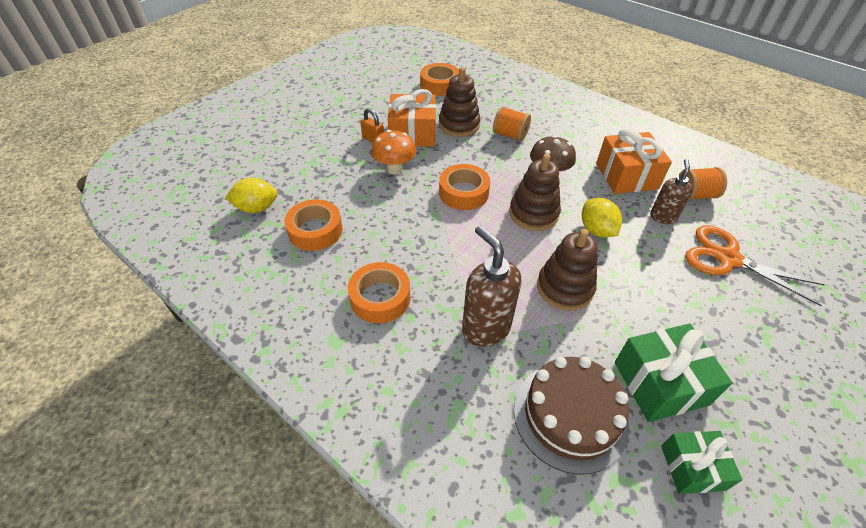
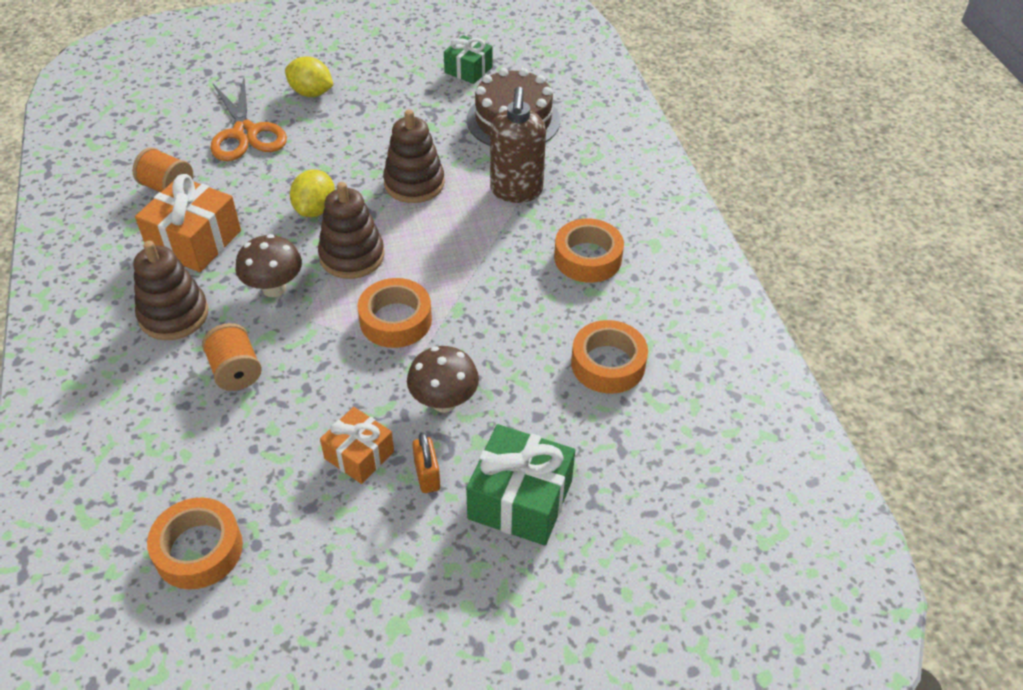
camera: 145 degrees left, 0 degrees up
yellow lemon [225,178,278,213] -> yellow lemon moved to [285,56,333,97]
orange mushroom [371,130,416,175] -> brown mushroom [407,346,479,413]
orange gift [388,89,436,147] -> orange gift [320,407,394,484], size x0.63
brown stacking toy [439,67,481,137] -> brown stacking toy moved to [133,241,209,340]
green gift [615,324,732,422] -> green gift moved to [466,424,575,545]
brown soap dispenser [650,159,693,224] -> none

